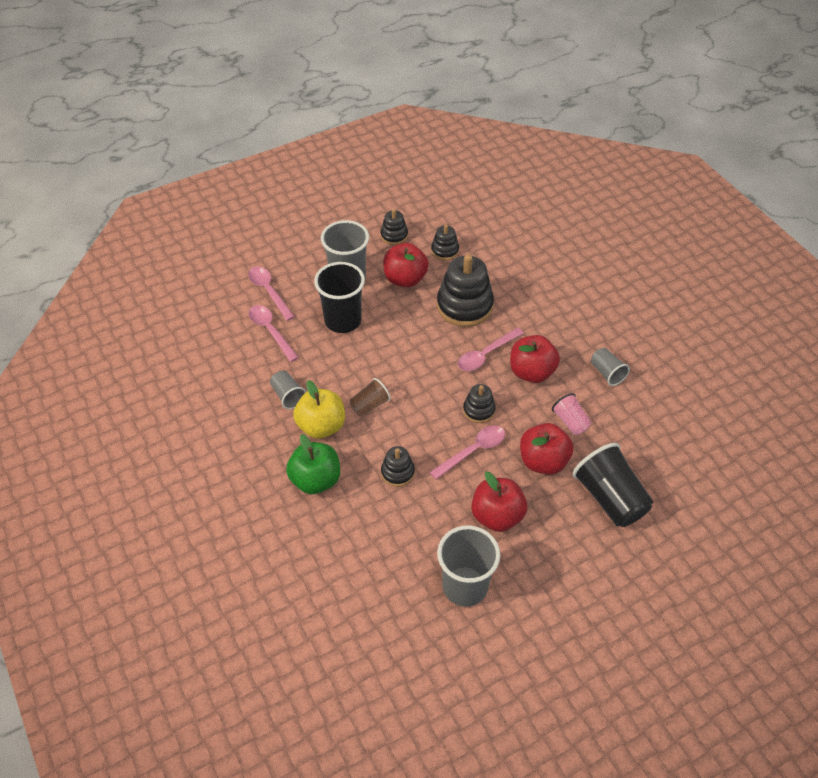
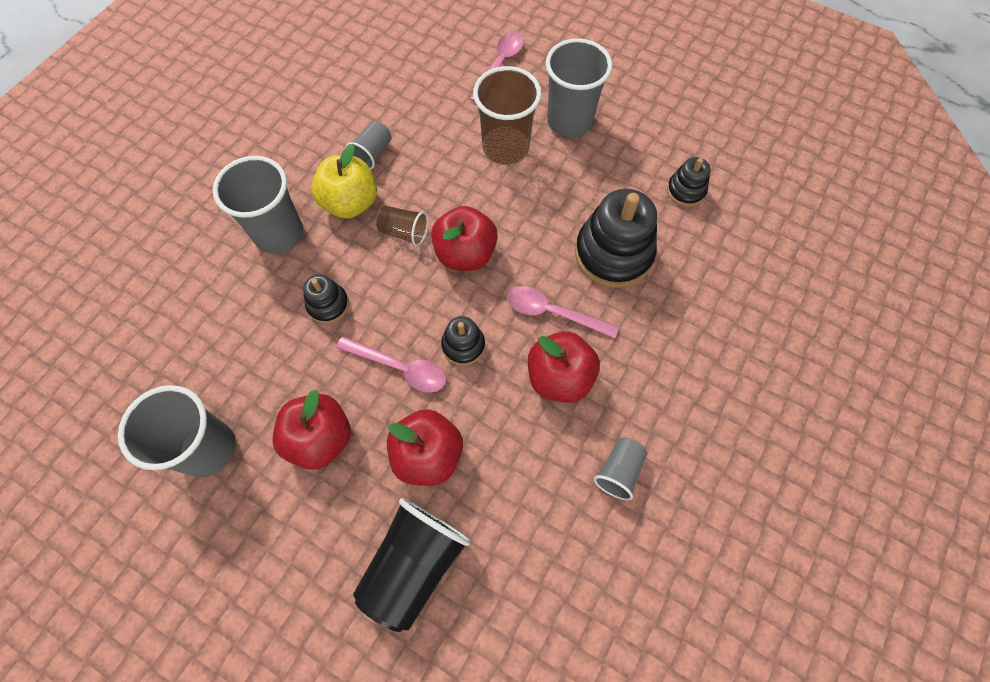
camera: 60 degrees right, 15 degrees up
pink spoon [249,305,299,362] -> none
green apple [286,434,340,494] -> grey cup [213,156,303,254]
black cup [314,262,365,333] -> brown cup [473,66,541,165]
black stacking toy [380,209,408,245] -> none
red apple [383,243,429,287] -> red apple moved to [431,206,498,271]
pink cup [552,393,591,435] -> none

